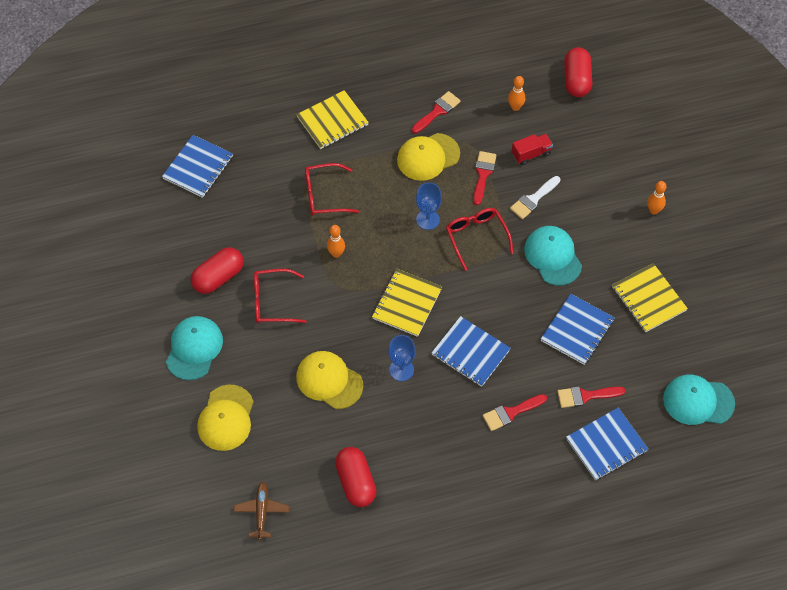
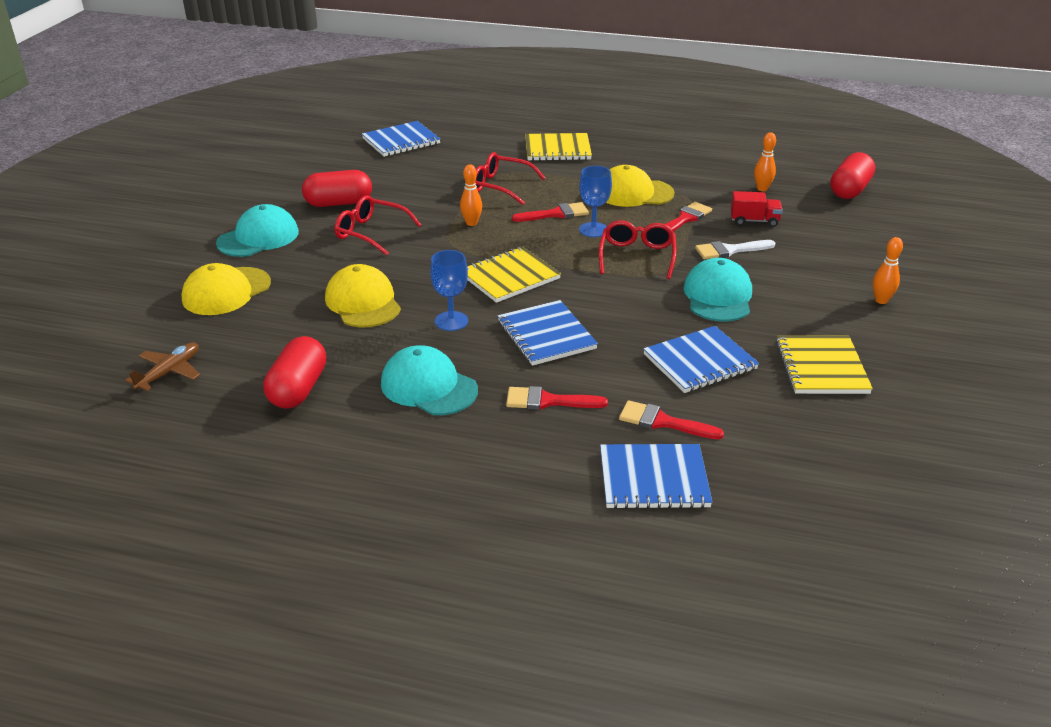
camera: 30 degrees right, 25 degrees down
red brush [412,91,461,134] -> red brush moved to [512,202,589,222]
turquoise cap [663,375,735,425] -> turquoise cap moved to [381,345,478,415]

